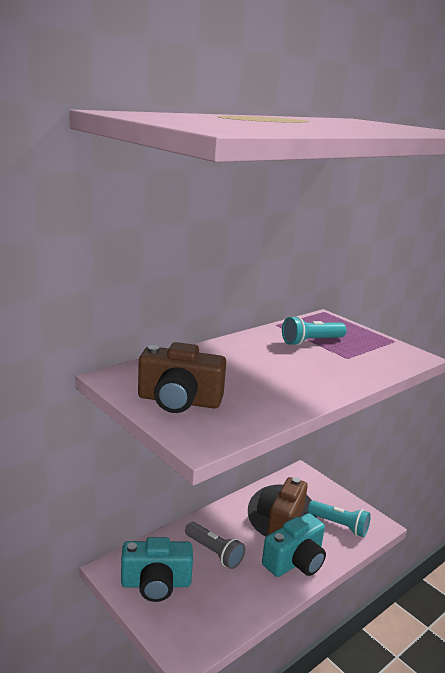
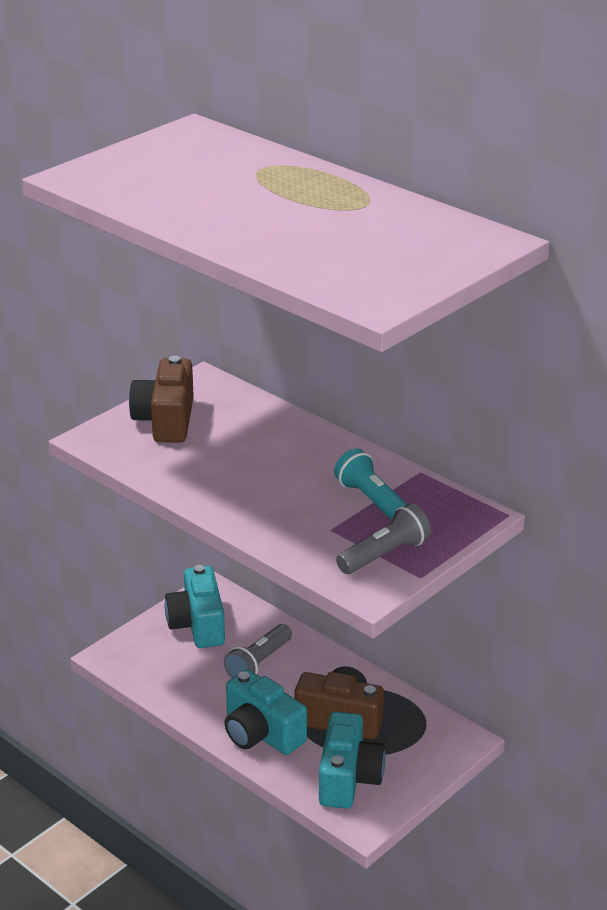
camera: 85 degrees right, 10 degrees up
turquoise flashlight [308,500,371,537] -> turquoise camera [319,712,386,809]
none -> grey flashlight [336,503,431,574]

